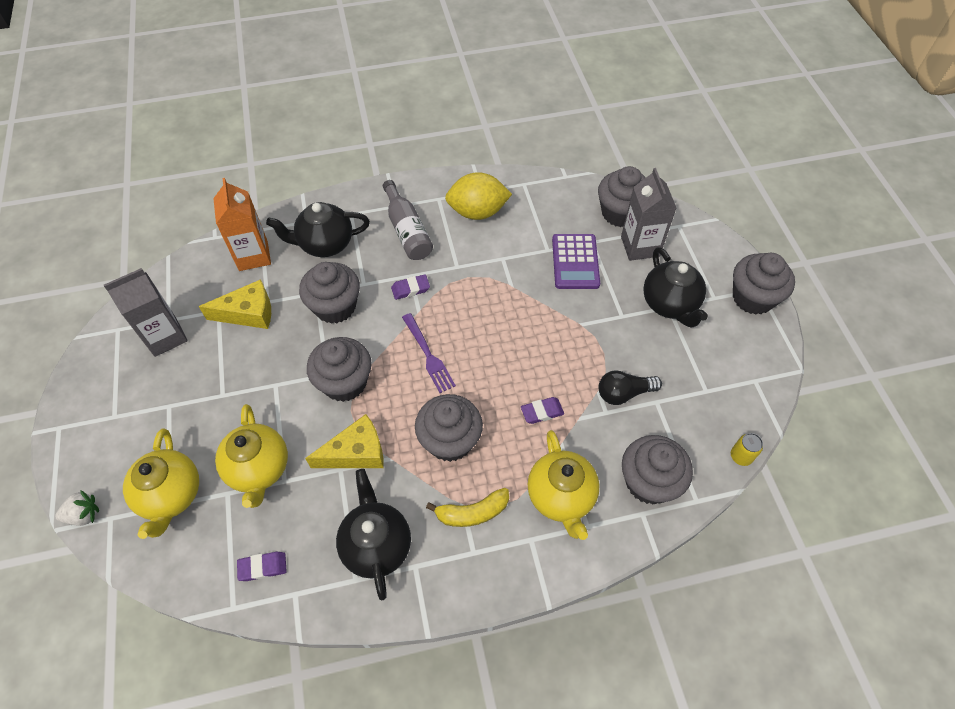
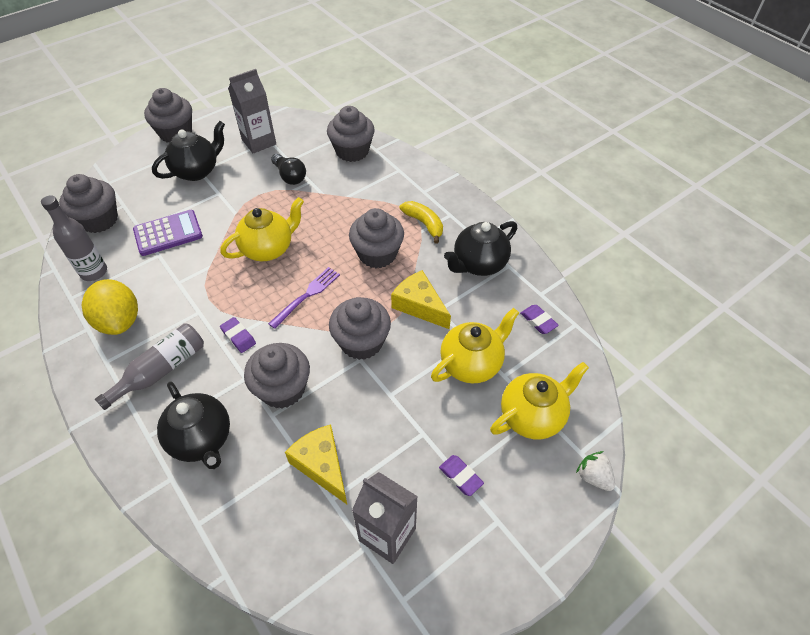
camera: 115 degrees left, 5 degrees down
orange carton [213,178,271,271] -> none
purple eraser [521,397,564,424] -> purple eraser moved to [439,455,484,496]
yellow teapot [528,430,600,540] -> yellow teapot moved to [220,197,304,261]
grey carton [621,168,676,261] -> grey carton moved to [228,69,276,153]
yellow can [731,433,763,466] -> none
none -> grey bottle [41,195,107,281]

